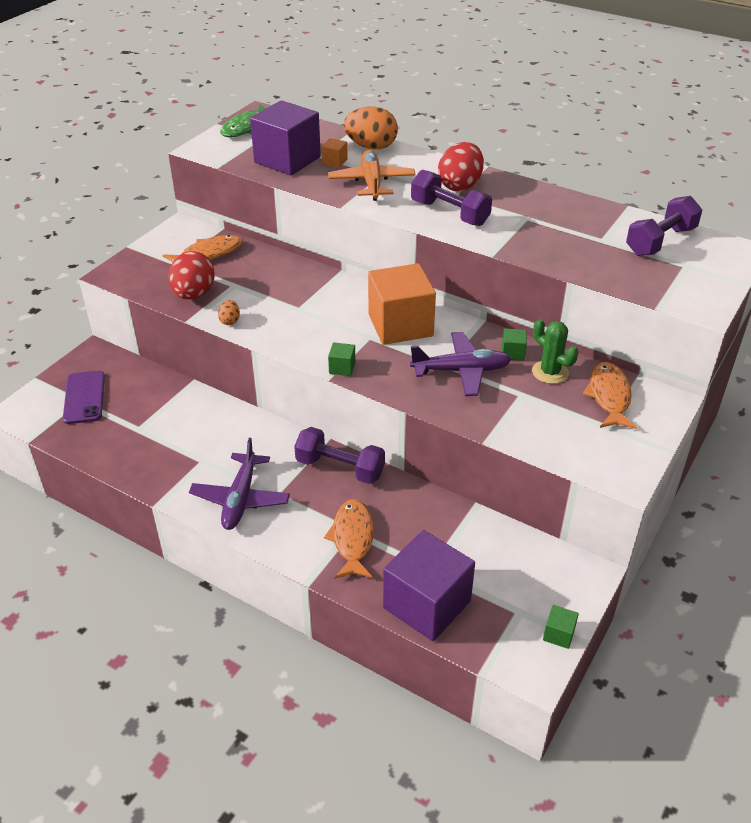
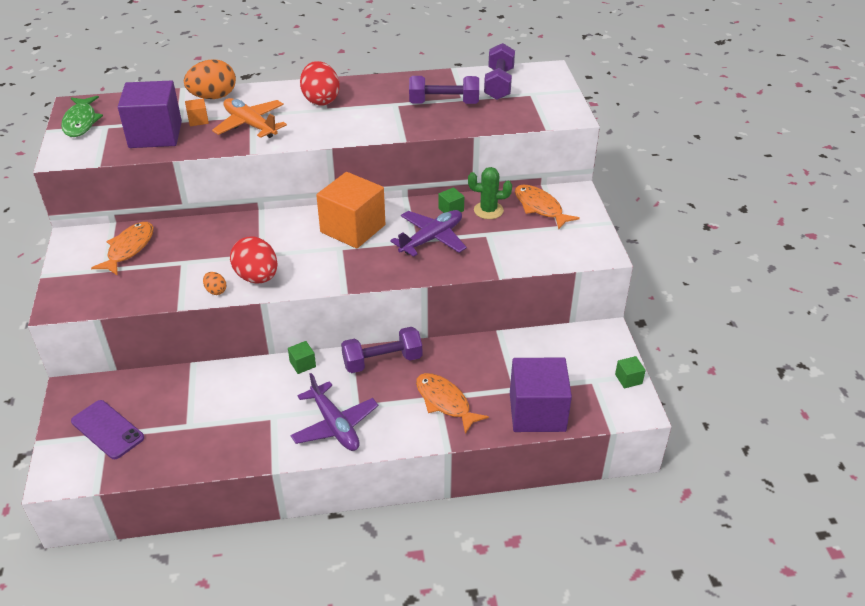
camera: 40 degrees left, 0 degrees up
red egg [168,251,215,300] -> red egg moved to [230,237,278,283]
green cube [328,342,355,376] -> green cube moved to [288,341,316,374]
purple dumbbell [411,170,492,226] -> purple dumbbell moved to [409,76,479,104]

